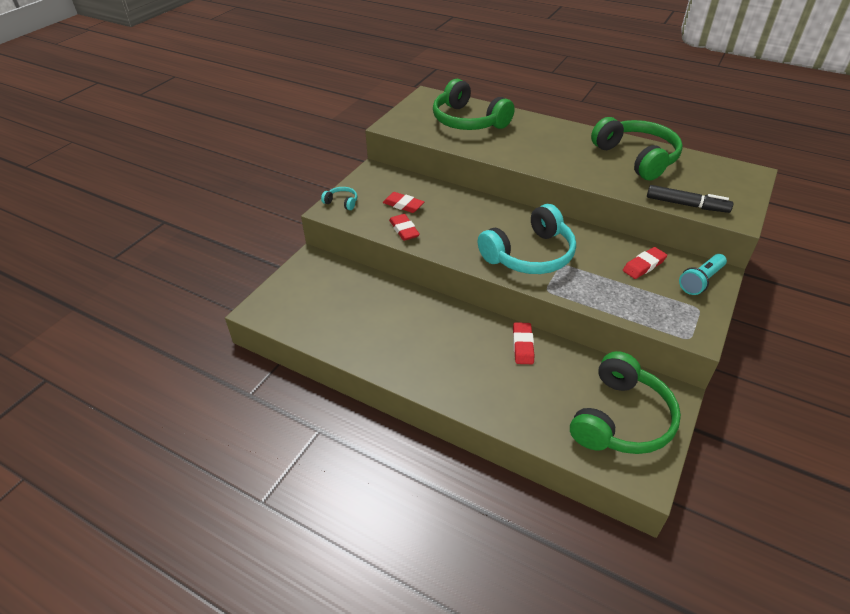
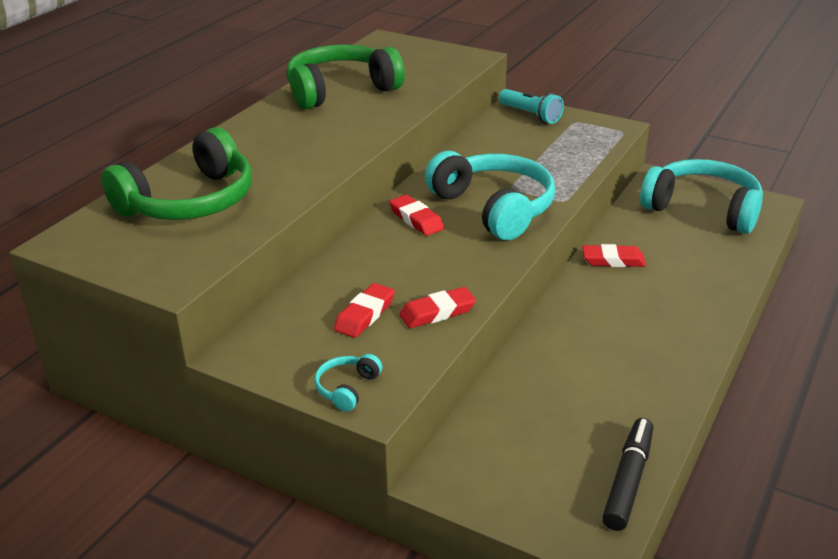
camera: 90 degrees left, 10 degrees down
green headphones [570,351,681,454] -> turquoise headphones [640,159,763,234]
red eraser [623,247,667,279] -> red eraser moved to [389,195,444,236]
black marker [647,185,733,213] -> black marker moved to [602,418,653,531]

